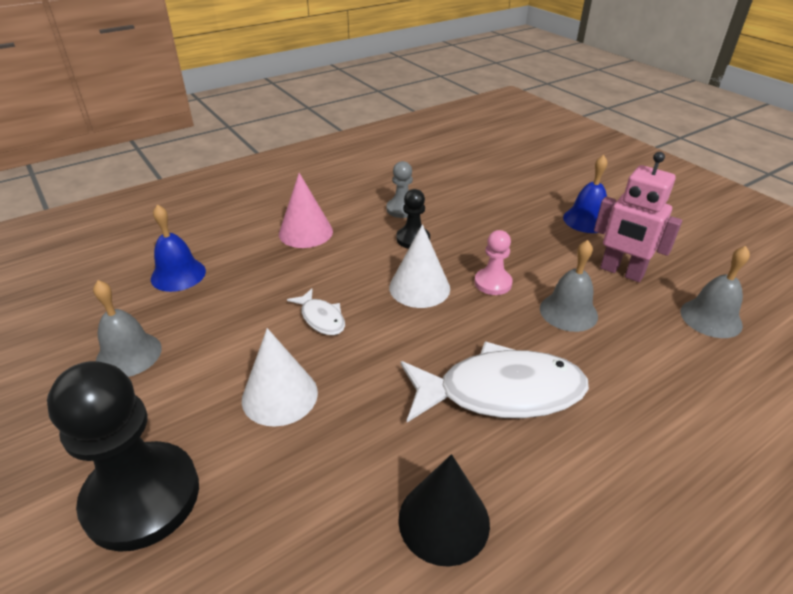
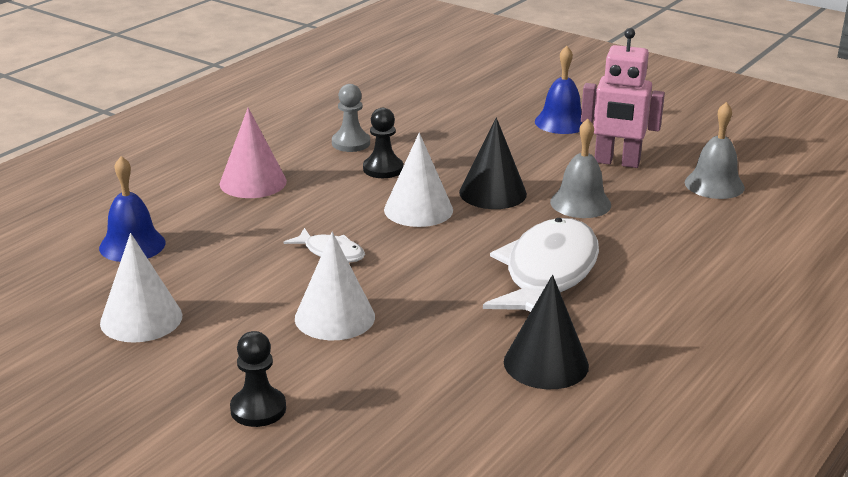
camera: 20 degrees left, 10 degrees down
black pawn [47,361,199,552] -> black pawn [230,331,286,427], size x0.49
grey bell [93,280,162,377] -> white cone [100,233,182,343]
white fish [401,341,589,422] -> white fish turned 45 degrees counterclockwise [483,218,599,312]
pink pawn [475,230,513,295] -> black cone [459,117,527,209]

